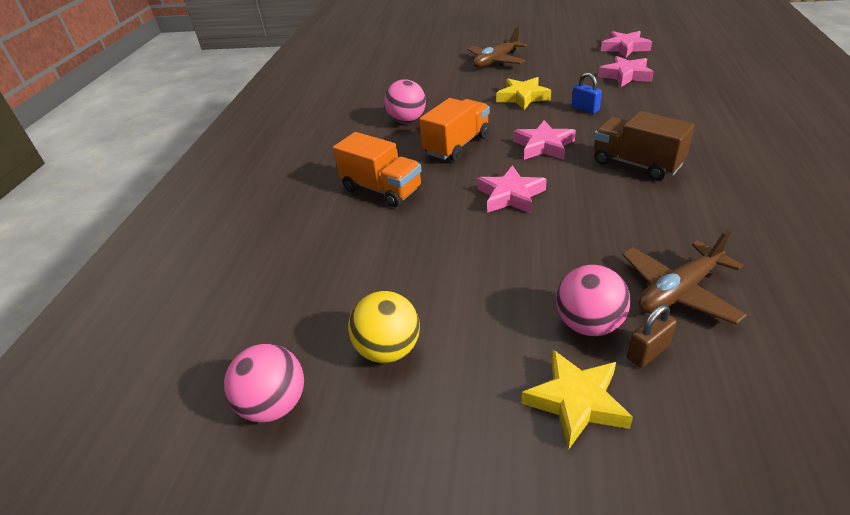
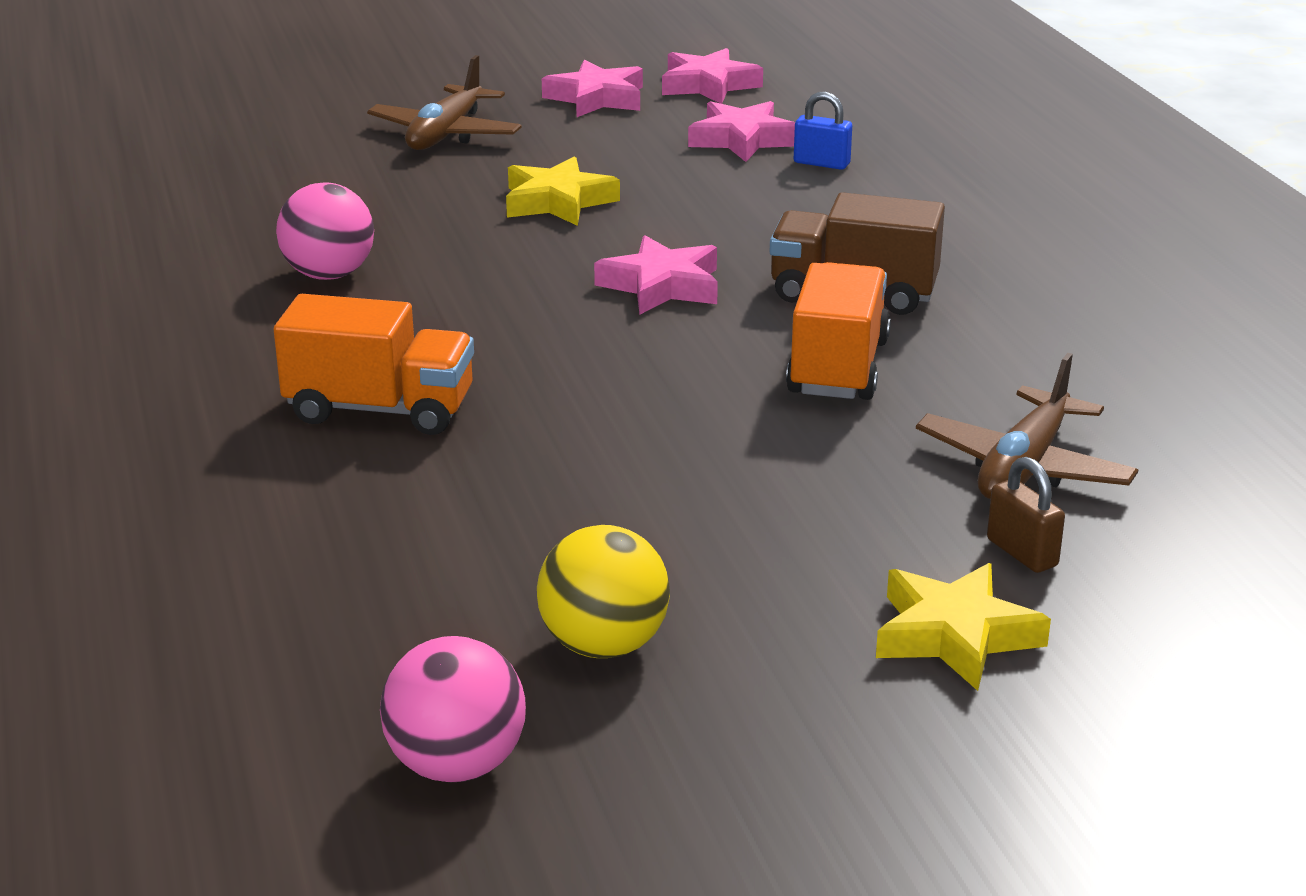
camera: 30 degrees left, 10 degrees down
orange truck [419,98,490,161] -> orange truck moved to [786,262,891,400]
pink star [477,165,547,214] -> pink star moved to [542,60,643,117]
pink ball [556,265,631,336] -> none
blue padlock [572,73,602,114] -> blue padlock moved to [794,92,852,170]
brown padlock [627,304,677,368] -> brown padlock turned 60 degrees counterclockwise [987,457,1065,573]

